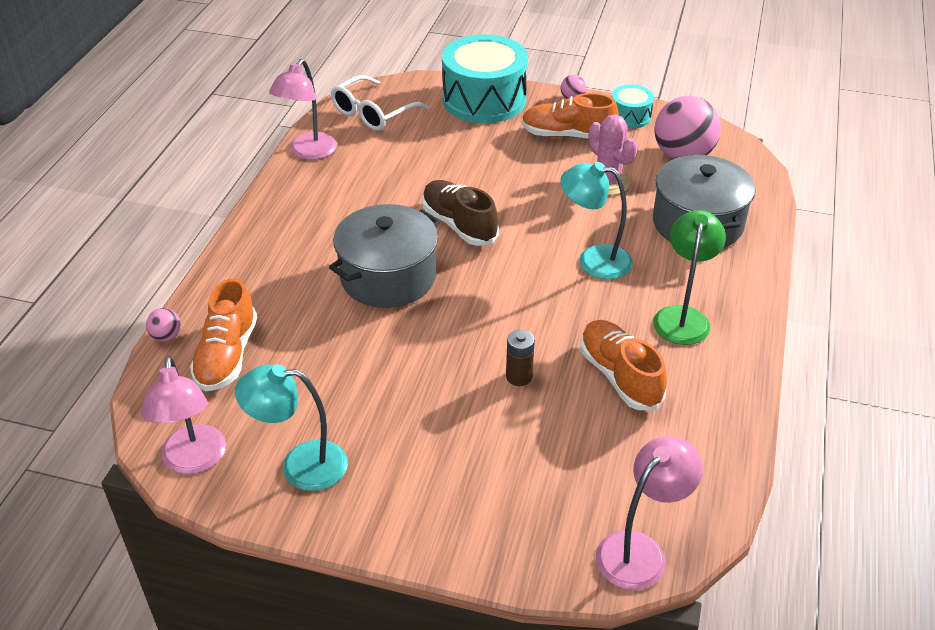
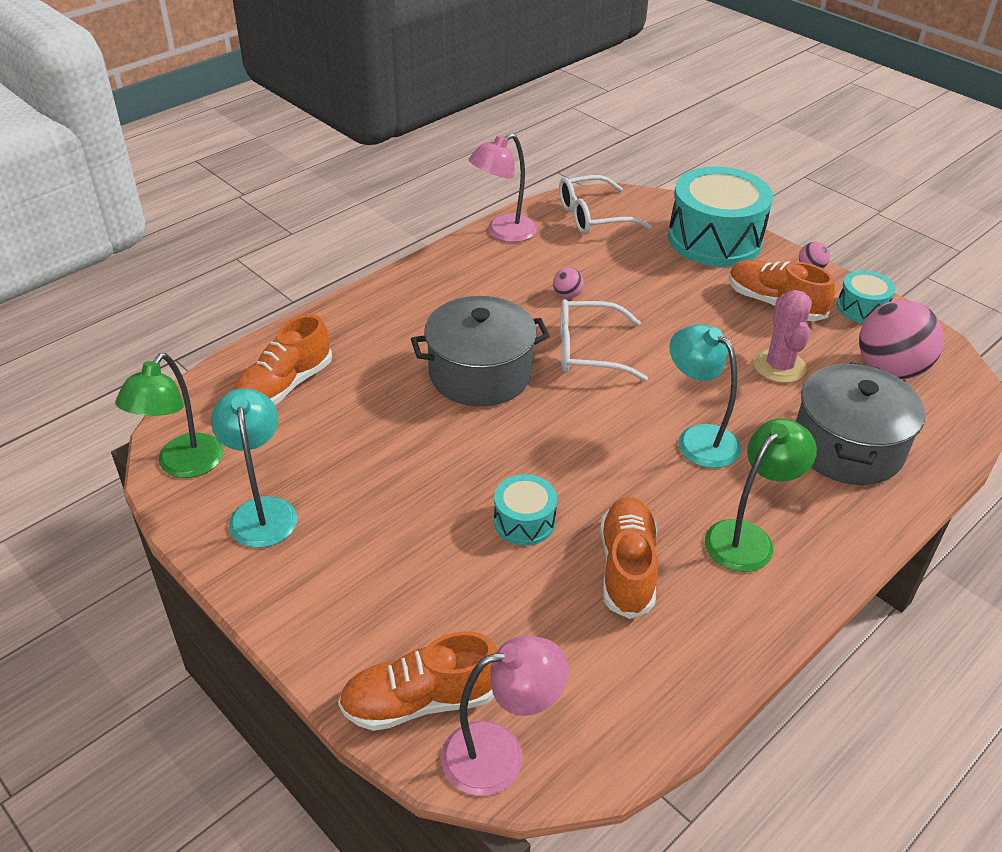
camera: 30 degrees right, 0 degrees up
pink lamp [141,356,226,474] -> green lamp [115,353,224,478]
pink ball [146,308,181,342] -> pink ball moved to [553,267,584,299]
turquoise lamp [235,365,348,491] -> turquoise lamp turned 45 degrees clockwise [211,388,297,548]
brown shoe [422,180,499,246] -> white glasses [560,299,648,381]
brown battery [506,330,535,386] -> turquoise drum [494,474,557,545]
none -> orange shoe [338,631,498,731]

